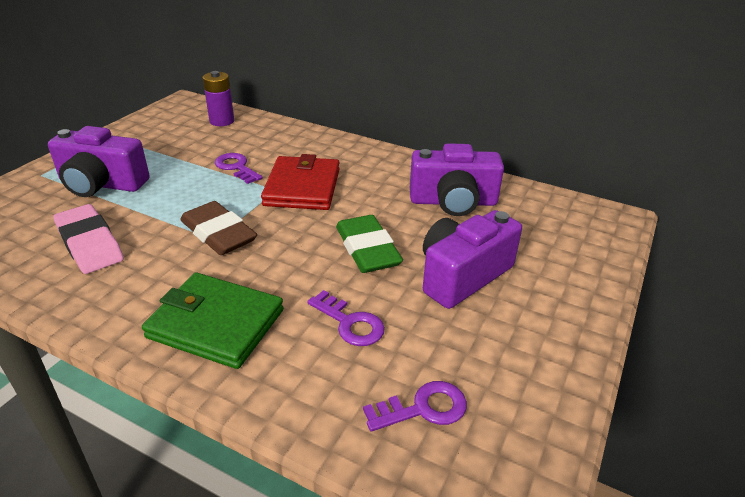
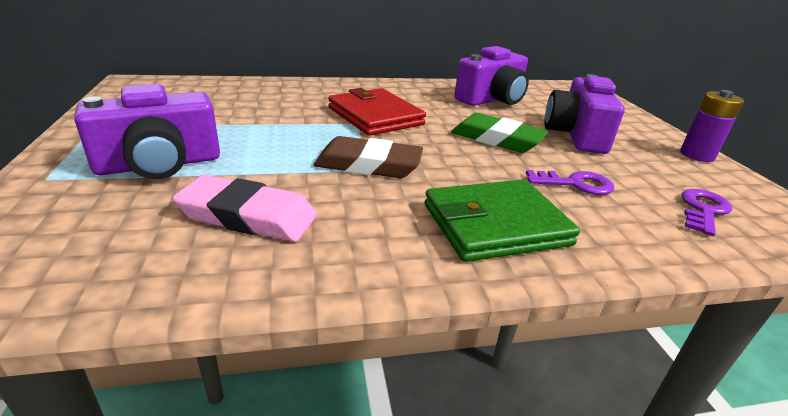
camera: 40 degrees left, 5 degrees down
purple battery [203,71,234,126] -> purple battery moved to [680,90,744,162]
purple key [215,153,263,184] -> none

